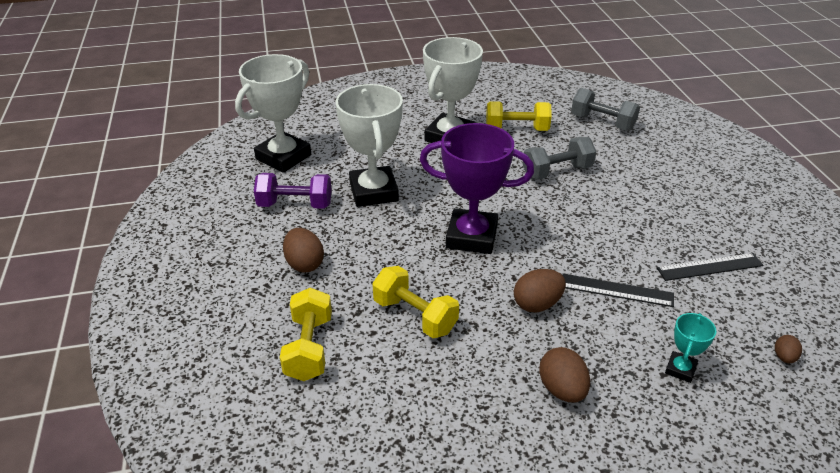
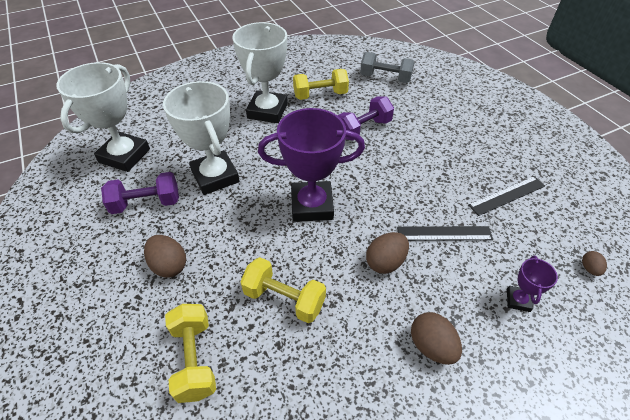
camera: 15 degrees left, 10 degrees up
grey dumbbell [523,137,596,180] -> purple dumbbell [337,97,394,141]
turquoise trophy [665,313,716,383] -> purple trophy [507,255,558,312]

